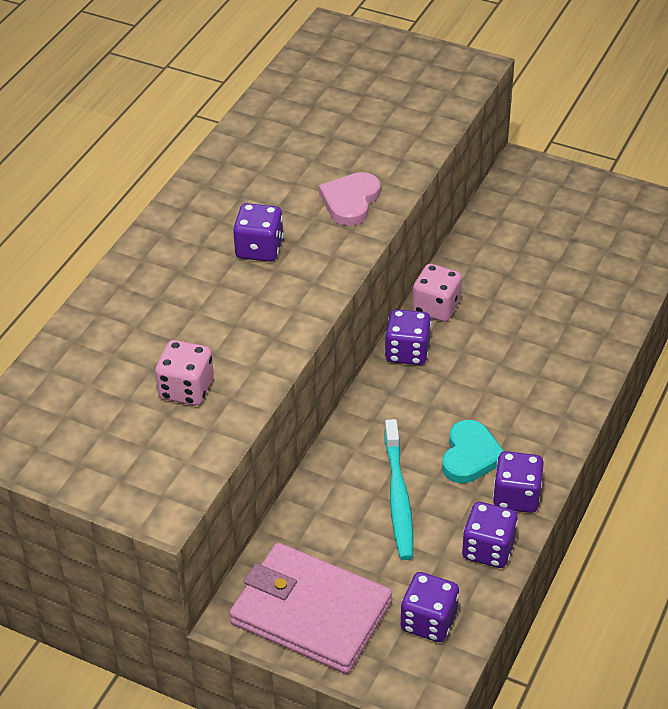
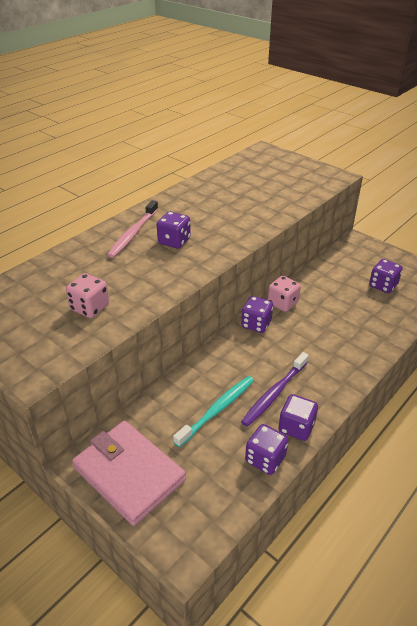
camera: 15 degrees right, 5 degrees down
pink heart [319,172,381,226] -> none
turquoise toothbrush [385,419,413,560] -> turquoise toothbrush turned 150 degrees counterclockwise [173,376,254,447]
purple dice [401,572,459,642] -> purple dice moved to [369,259,403,293]
turquoise heart [442,420,504,483] -> purple toothbrush [241,352,309,427]
none -> pink toothbrush [107,200,158,258]

